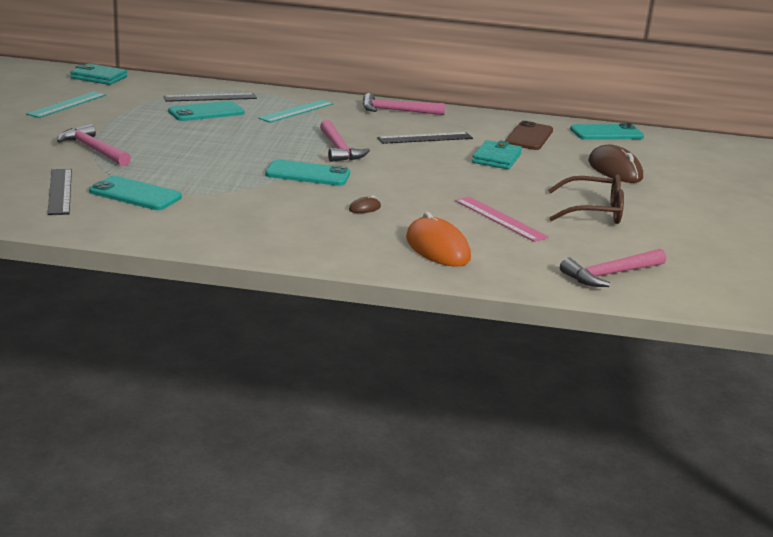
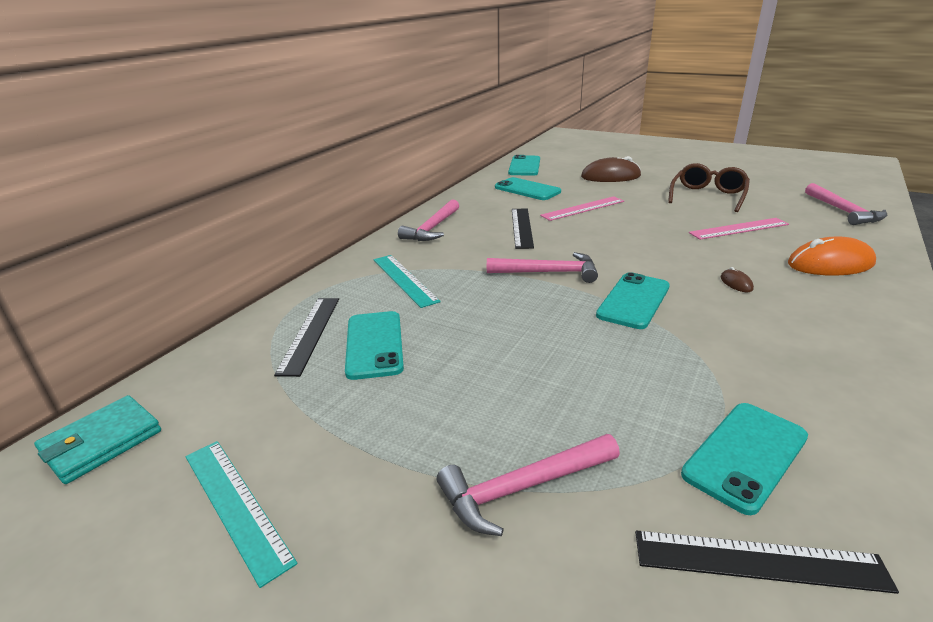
camera: 65 degrees left, 5 degrees up
turquoise wallet [472,140,522,169] -> pink ruler [540,196,624,221]
brown phone [505,121,553,150] -> turquoise phone [495,177,561,200]

